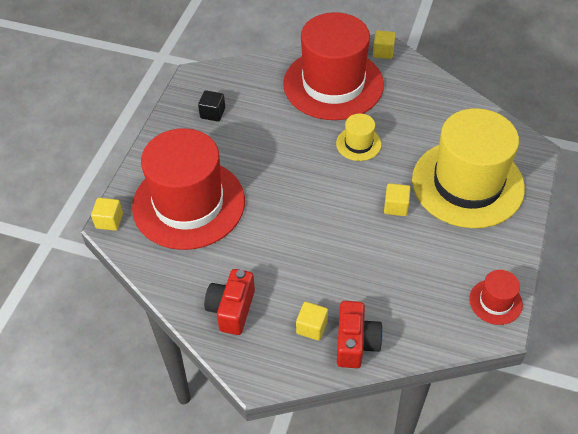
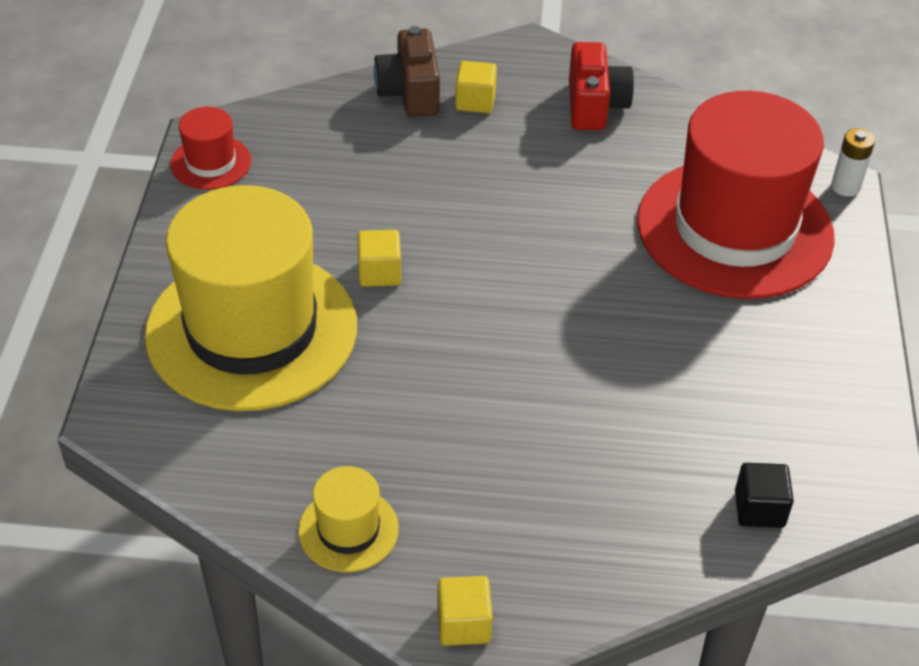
camera: 165 degrees right, 5 degrees down
yellow cube [91,198,123,231] -> white battery [831,128,875,197]
black cube [198,90,225,122] -> black cube moved to [735,463,794,528]
red hat [283,12,384,120] -> none
yellow hat [336,113,381,161] -> yellow hat moved to [298,466,399,572]
red camera [337,301,383,368] -> brown camera [374,26,440,117]

